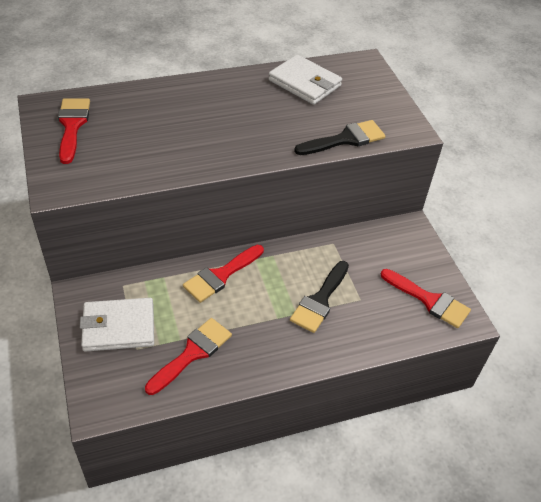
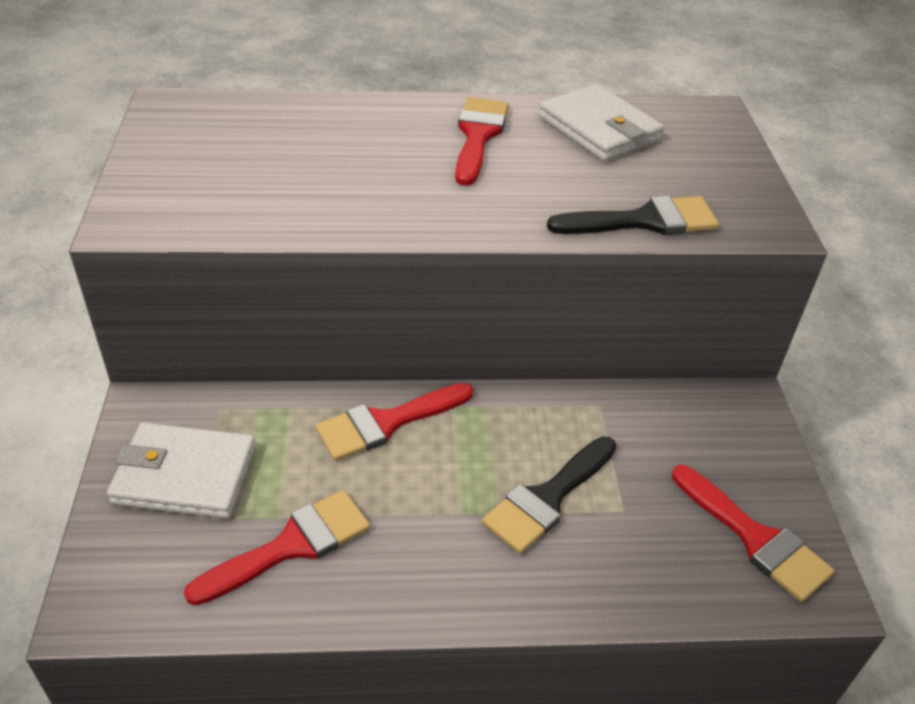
camera: 15 degrees right, 5 degrees down
red brush [58,98,90,164] -> red brush moved to [455,97,509,186]

